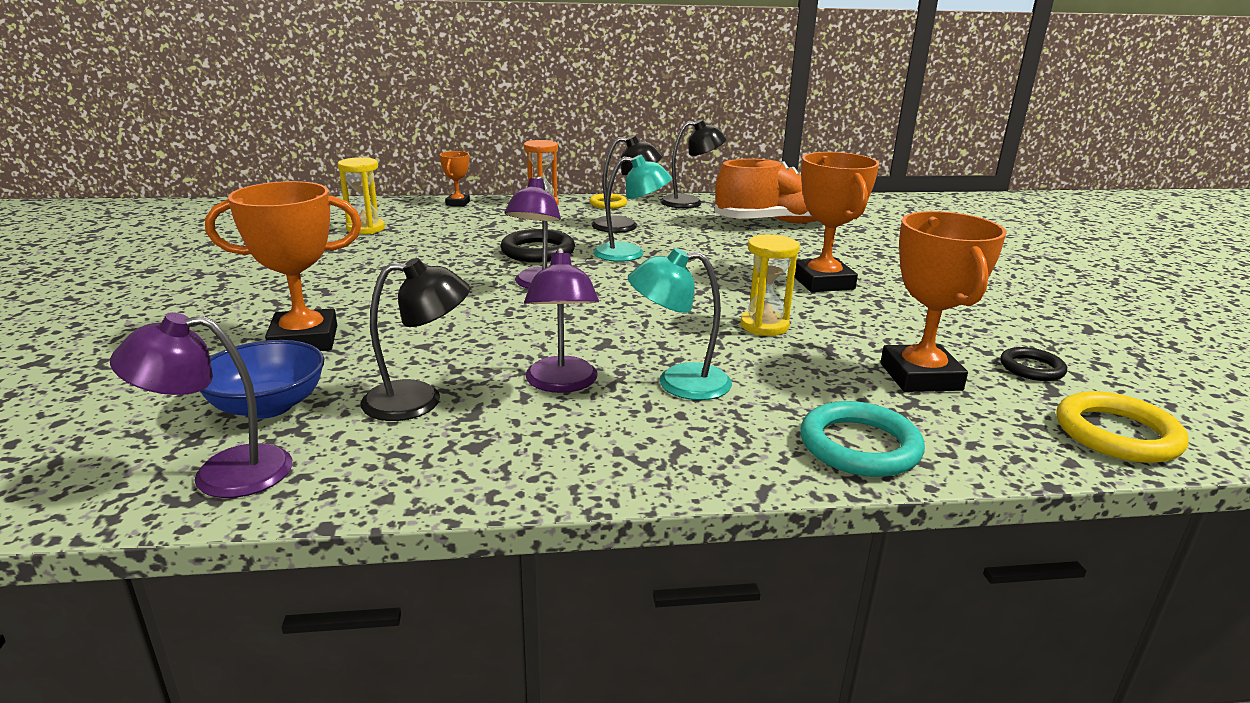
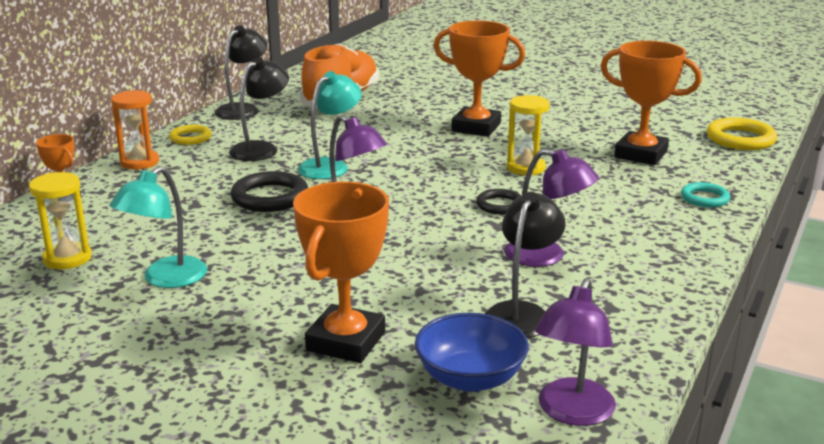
camera: 55 degrees left, 0 degrees up
turquoise lamp [628,248,732,400] -> turquoise lamp moved to [110,166,207,288]
turquoise ring [800,401,925,477] -> turquoise ring [681,182,730,207], size x0.61
black ring [1000,347,1067,381] -> black ring moved to [476,189,521,214]

